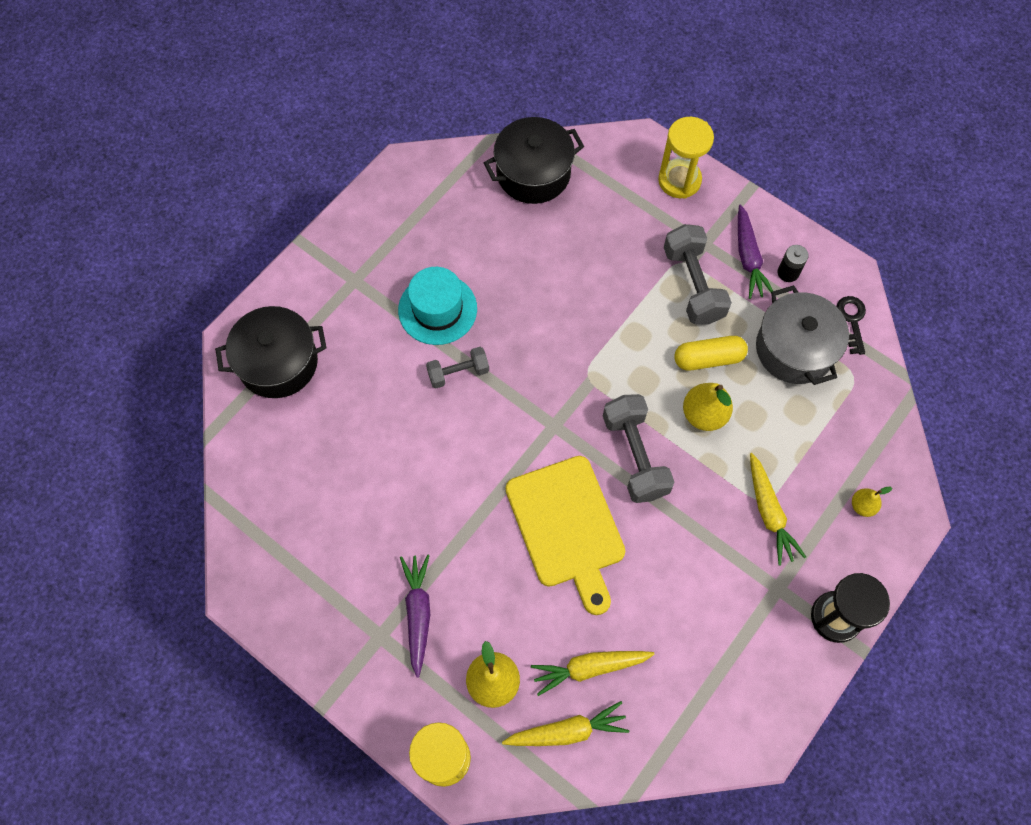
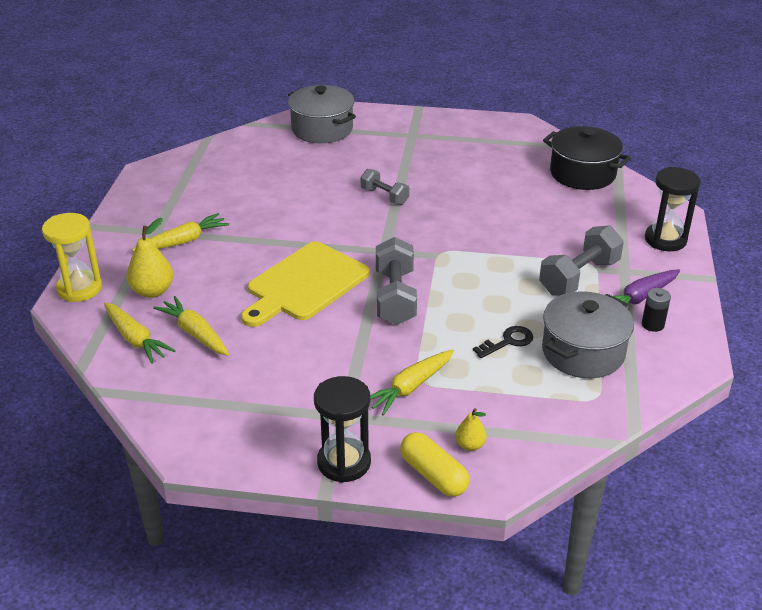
camera: 60 degrees right, 30 degrees down
black pot [215,306,326,398] -> grey pot [288,85,356,143]
turquoise hat [398,267,477,345] -> none
purple carrot [400,555,430,678] -> yellow carrot [132,213,229,251]
grey dumbbell [603,394,674,503] -> grey dumbbell turned 45 degrees counterclockwise [376,237,417,325]
yellow hourglass [658,117,714,199] -> black hourglass [645,167,701,251]
yellow capsule [674,336,748,370] -> yellow capsule moved to [400,432,469,497]
yellow pear [683,383,733,431] -> none
black key [837,296,866,355] -> black key moved to [473,326,533,358]

